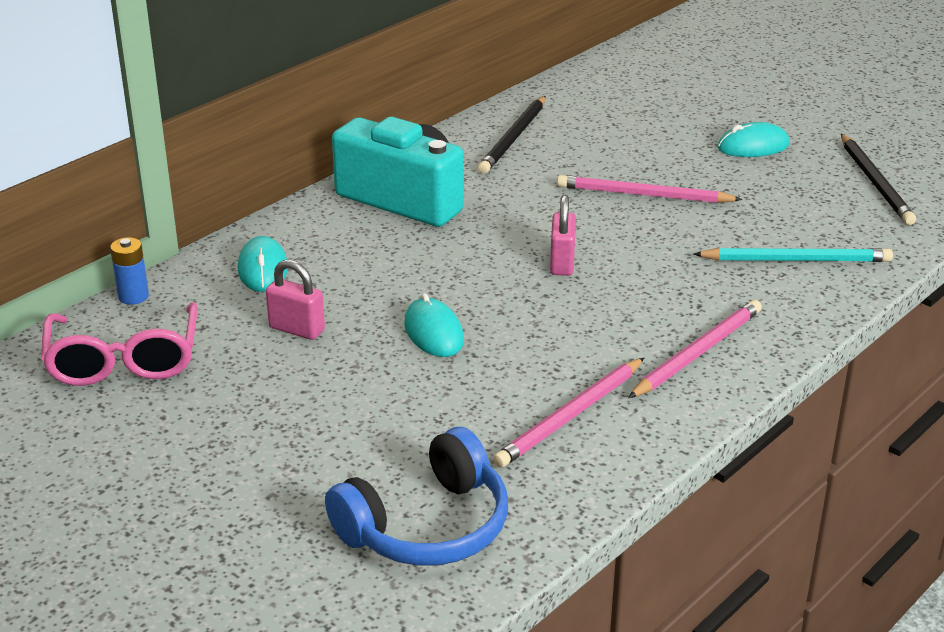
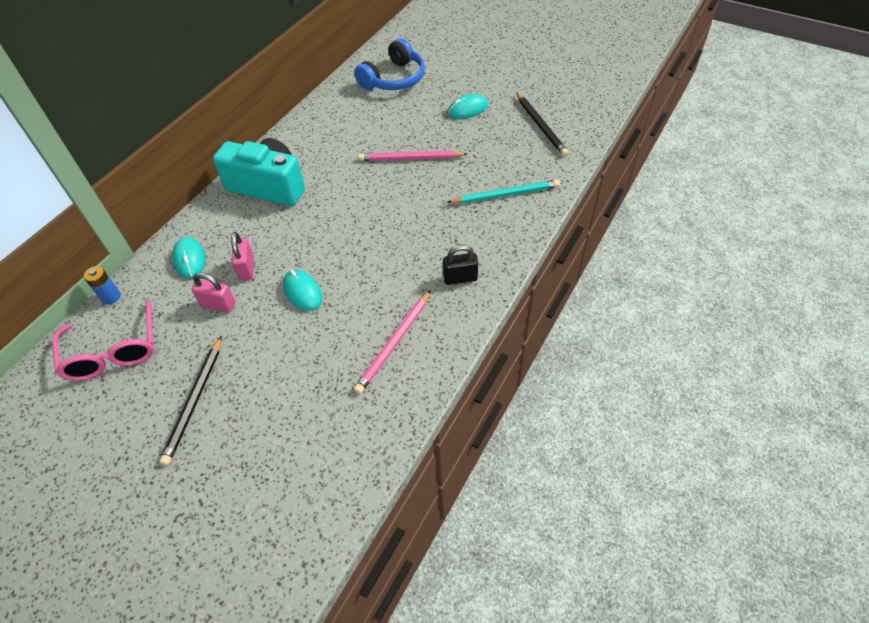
camera: 10 degrees left, 20 degrees up
blue headphones [325,427,508,566] -> blue headphones moved to [354,38,425,90]
black pencil [478,96,546,173] -> black pencil moved to [159,336,222,465]
pink padlock [550,195,576,276] -> pink padlock moved to [231,232,254,280]
pink pencil [628,300,762,398] -> black padlock [443,245,478,285]

